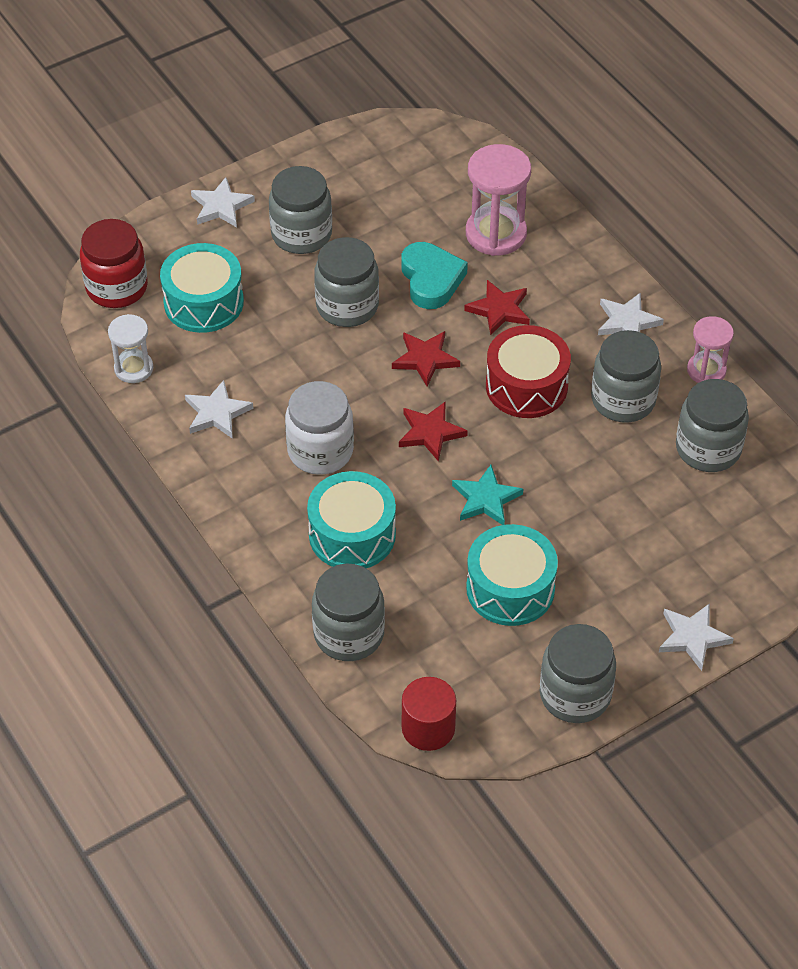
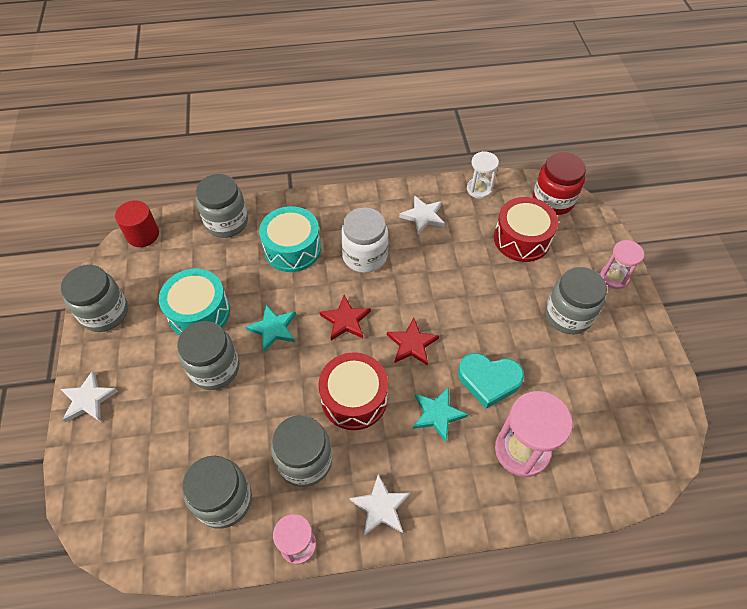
camera: 115 degrees right, 5 degrees up
turquoise drum [160,243,244,333] -> red drum [494,197,558,262]
white star [191,177,255,227] -> pink hourglass [600,240,644,289]
grey jar [314,237,379,327] -> grey jar moved to [177,321,239,390]
red star [464,280,530,336] -> turquoise star [413,388,468,442]

